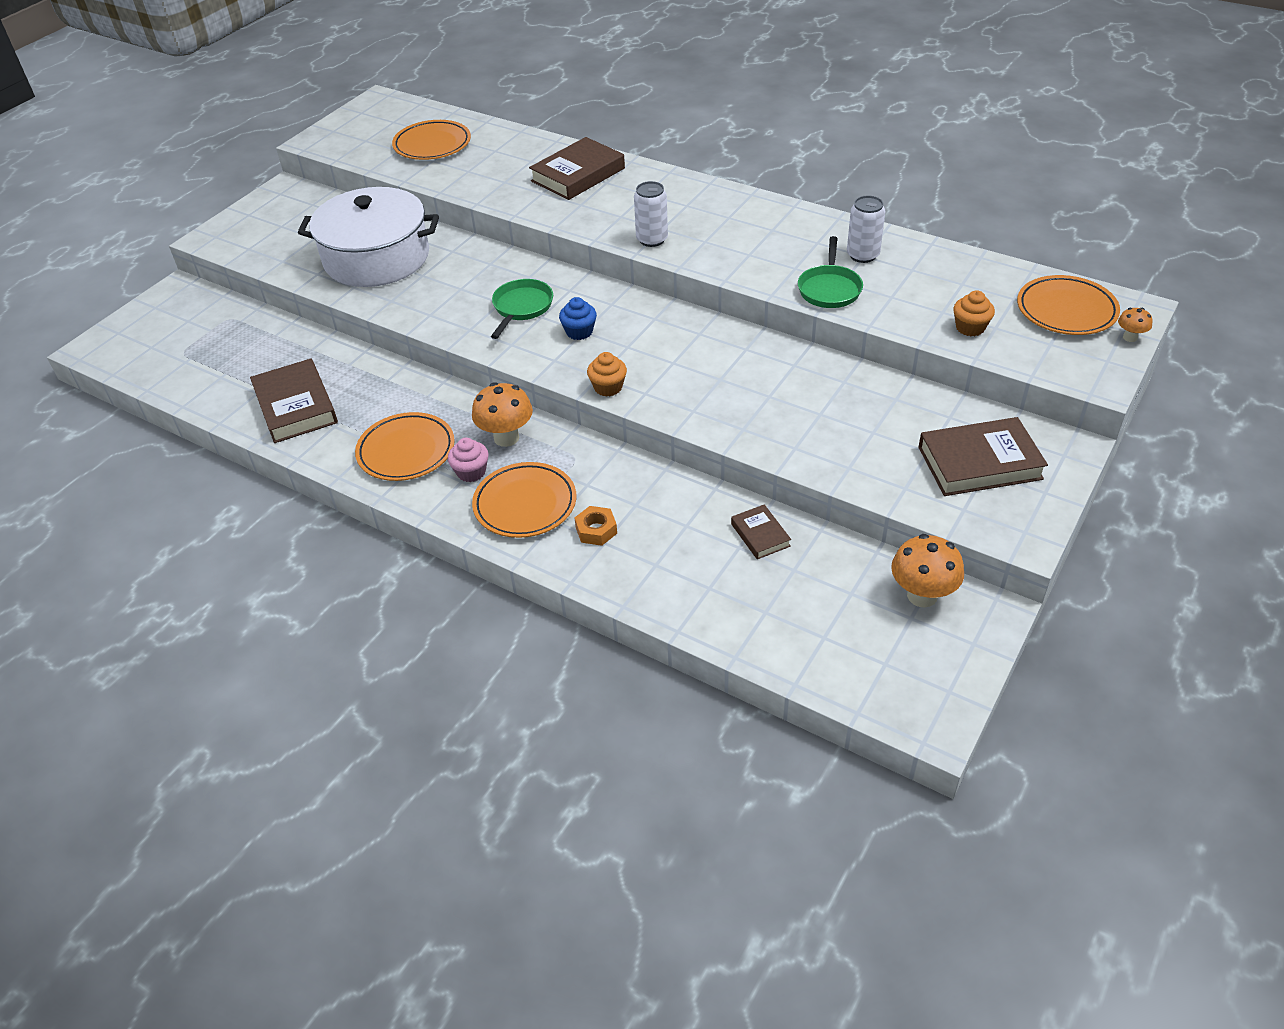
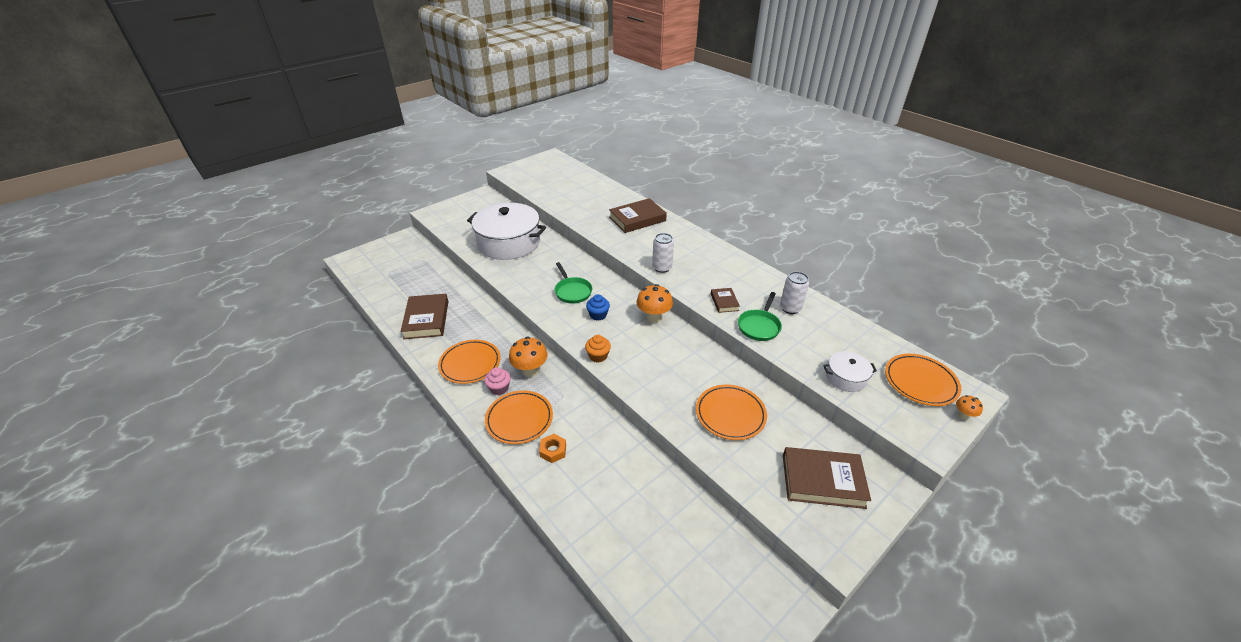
camera: 15 degrees right, 5 degrees down
orange plate [392,120,471,160] -> orange plate moved to [696,385,767,440]
green pan [491,279,553,339] -> green pan turned 120 degrees clockwise [554,262,592,303]
brown book [731,504,791,559] -> brown book moved to [711,288,740,313]
orange mushroom [891,534,964,608] -> orange mushroom moved to [636,284,673,323]
orange cupcake [953,290,995,336] -> white pot [823,351,877,392]

